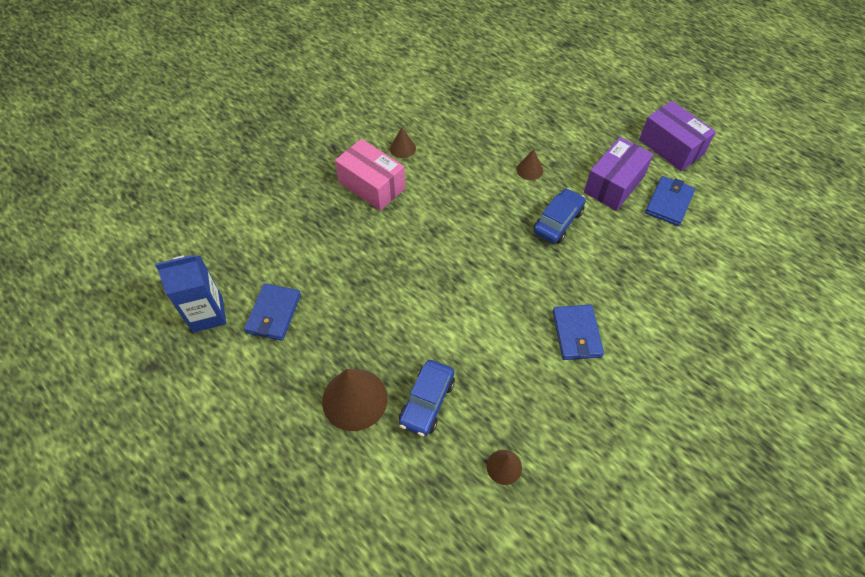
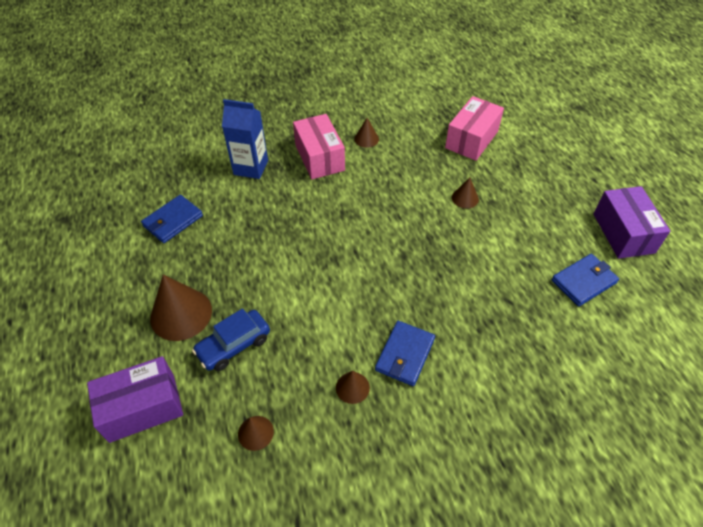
camera: 30 degrees right, 5 degrees down
blue carton [155,255,226,333] -> blue carton moved to [222,99,268,179]
blue car [533,188,586,243] -> none
purple box [584,137,654,211] -> purple box moved to [87,356,183,443]
none -> brown cone [336,371,370,404]
none -> pink box [445,96,504,161]

